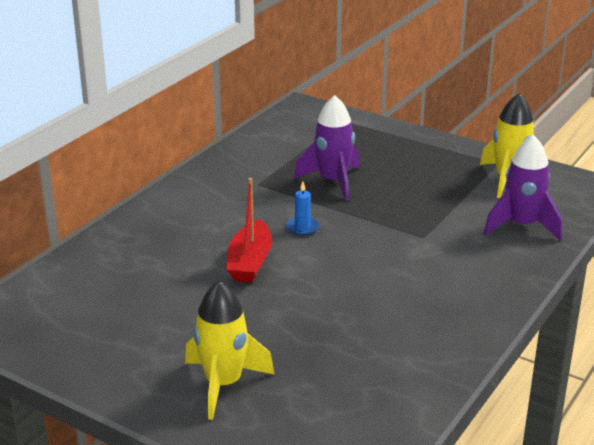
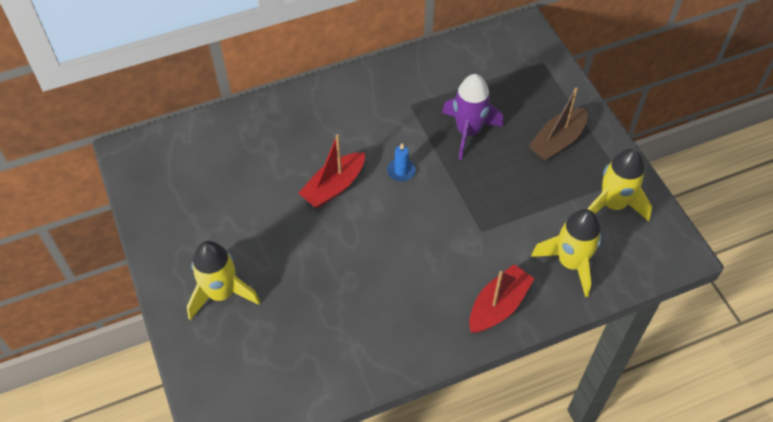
camera: 35 degrees right, 25 degrees up
purple rocket [484,135,562,241] -> yellow rocket [531,209,602,297]
none -> red boat [469,264,535,333]
none -> brown boat [529,88,588,161]

